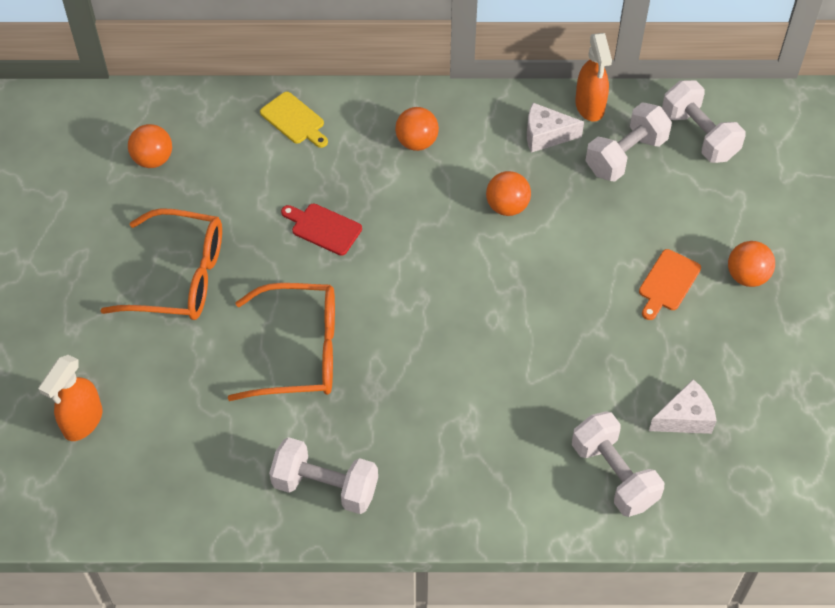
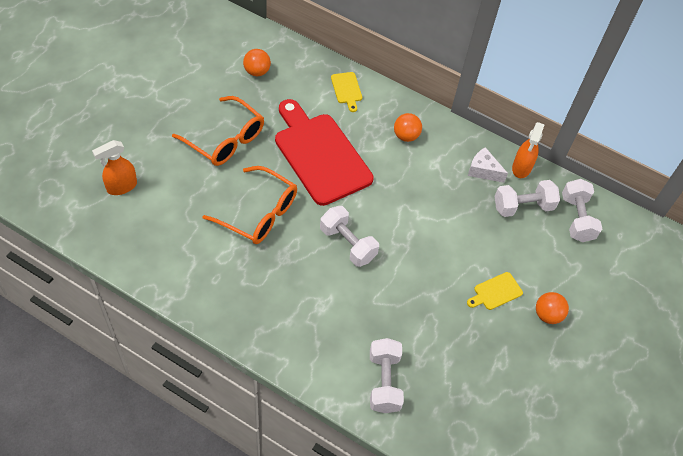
camera: 25 degrees right, 0 degrees up
white dumbbell [269,437,378,514] -> white dumbbell moved to [320,206,379,267]
red cutting board [281,204,362,256] -> red cutting board [275,99,374,206], size x2.46
orange ball [486,171,531,216] -> none
orange cutting board [639,249,701,320] -> yellow cutting board [467,272,523,310]
white cheese [649,379,716,434] -> none

